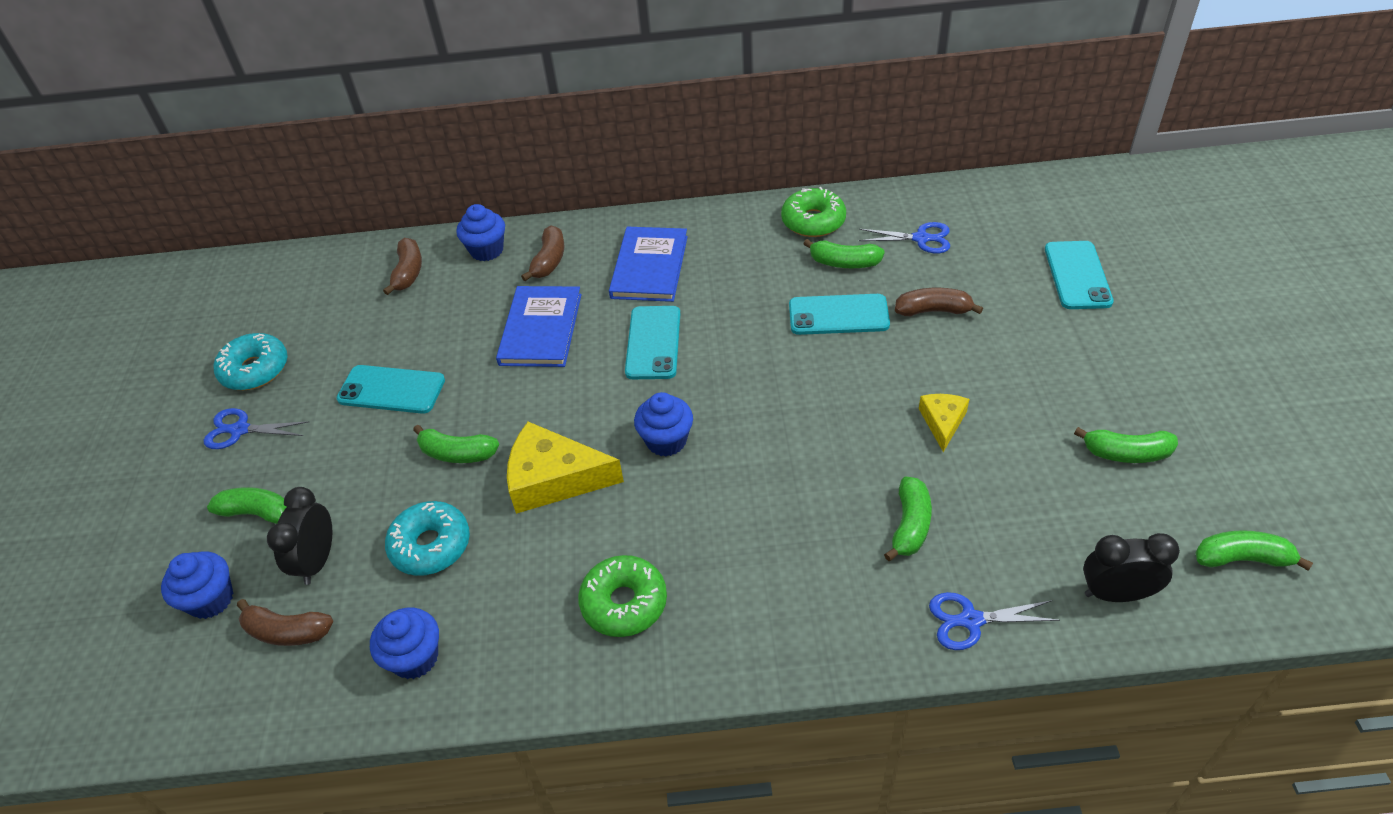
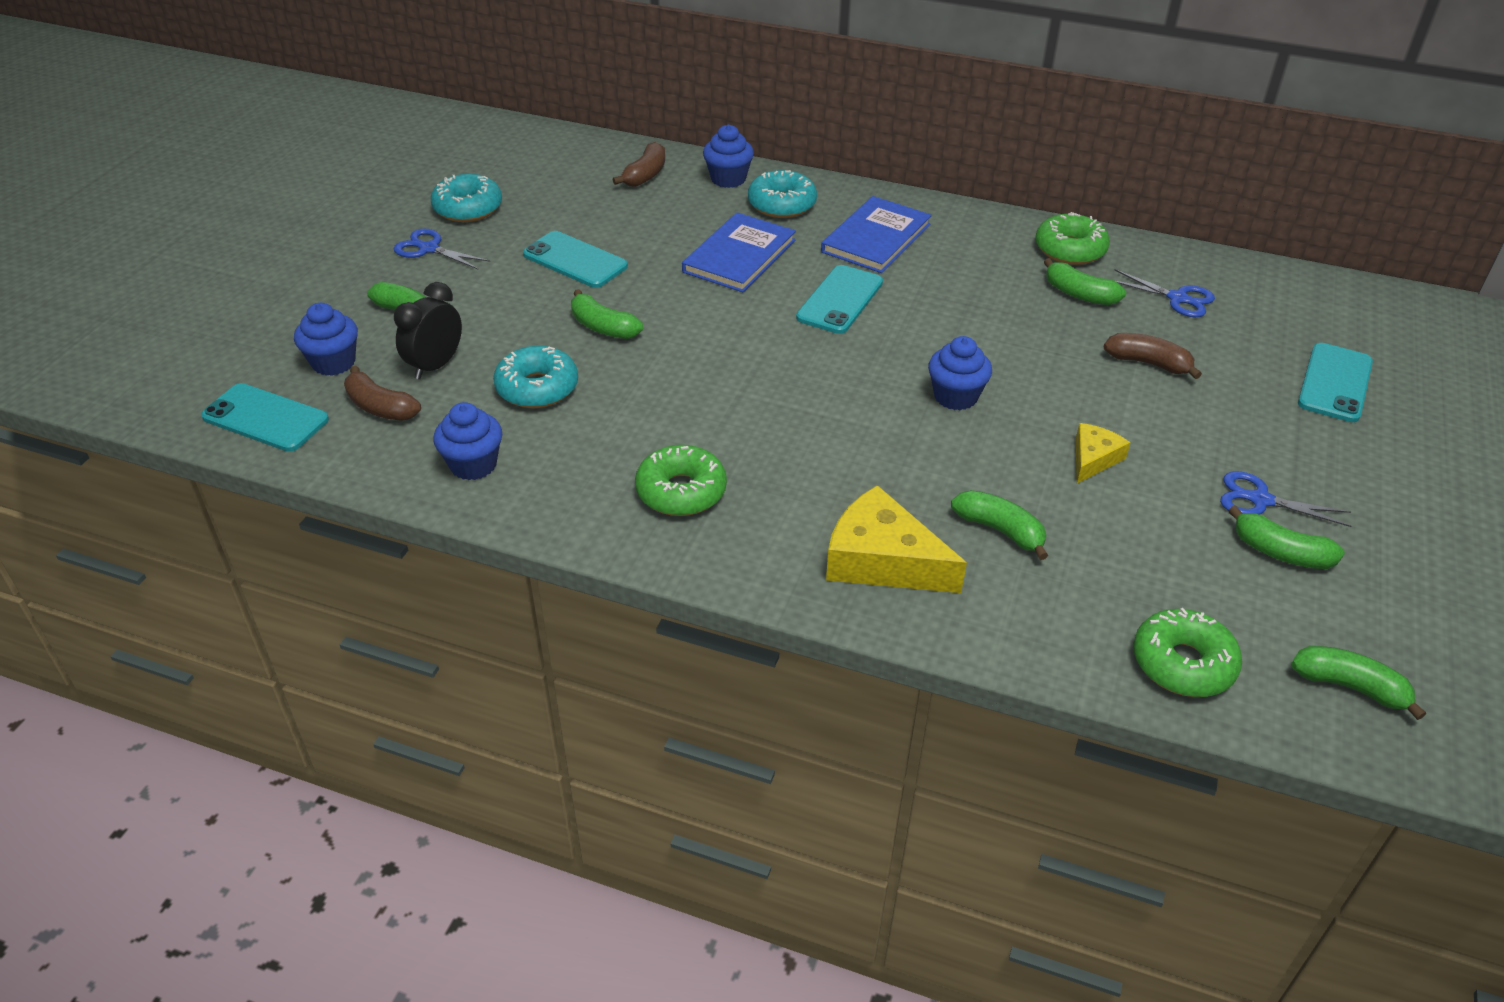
camera: 20 degrees right, 5 degrees down
yellow cheese [507,422,624,514] -> yellow cheese moved to [826,485,967,593]
brown banana [521,225,565,281] -> turquoise donut [748,170,817,218]
blue cupcake [634,392,693,457] -> blue cupcake moved to [928,336,992,410]
turquoise phone [789,294,890,335] -> turquoise phone moved to [201,383,329,452]
green banana [884,477,932,561] -> green banana turned 90 degrees counterclockwise [951,490,1048,560]
blue scissors [929,592,1060,650] -> blue scissors moved to [1220,471,1351,527]
black clock [1083,533,1180,602] -> green donut [1134,608,1242,697]

